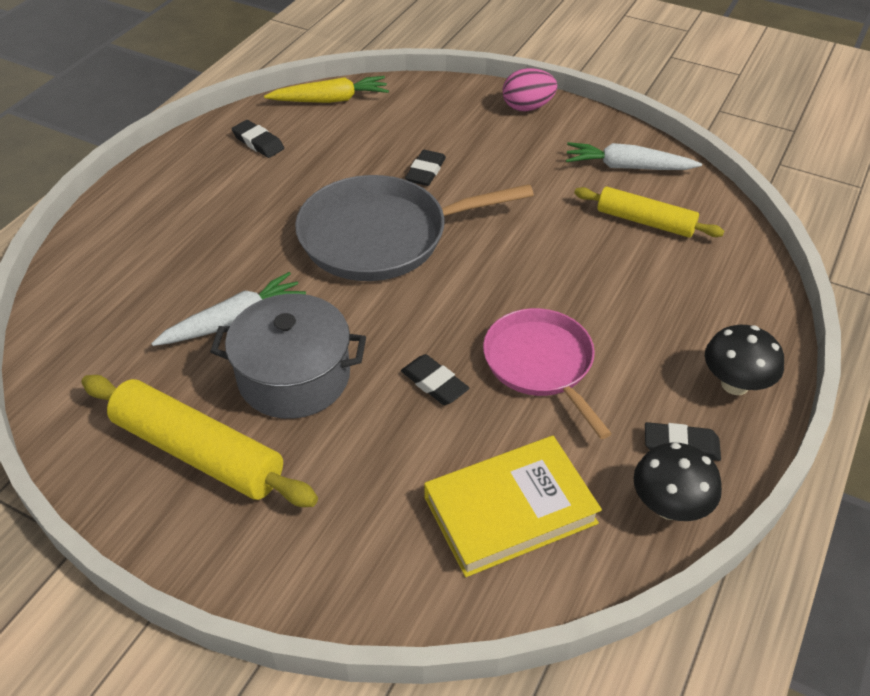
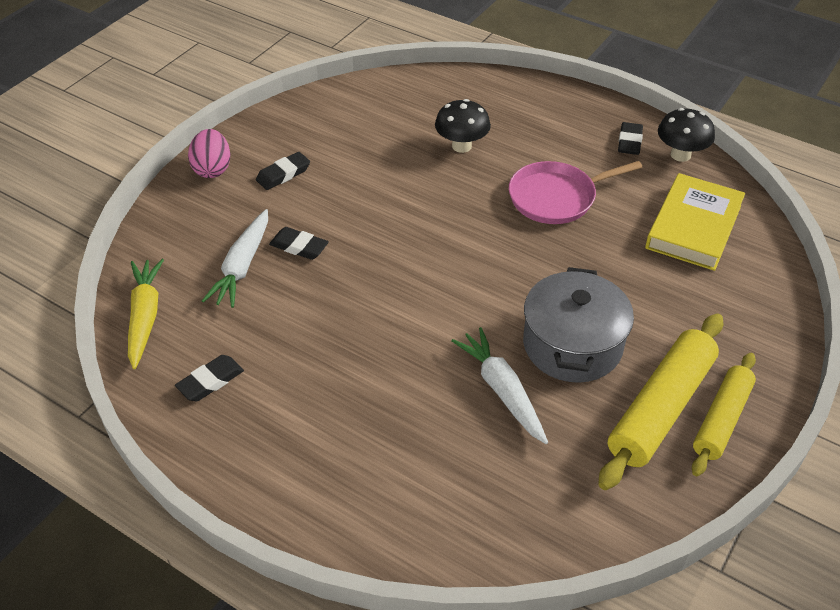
camera: 85 degrees left, 0 degrees up
grey pan [295,175,534,281] -> none
black eraser [401,354,470,405] -> black eraser moved to [256,152,310,190]
yellow book [424,436,602,577] -> yellow book turned 45 degrees clockwise [645,173,745,271]
white carrot [566,142,702,170] -> white carrot moved to [202,209,268,308]
yellow rolling pin [574,187,724,238] -> yellow rolling pin moved to [692,353,756,476]
black mushroom [705,325,784,395] -> black mushroom moved to [435,99,491,153]

